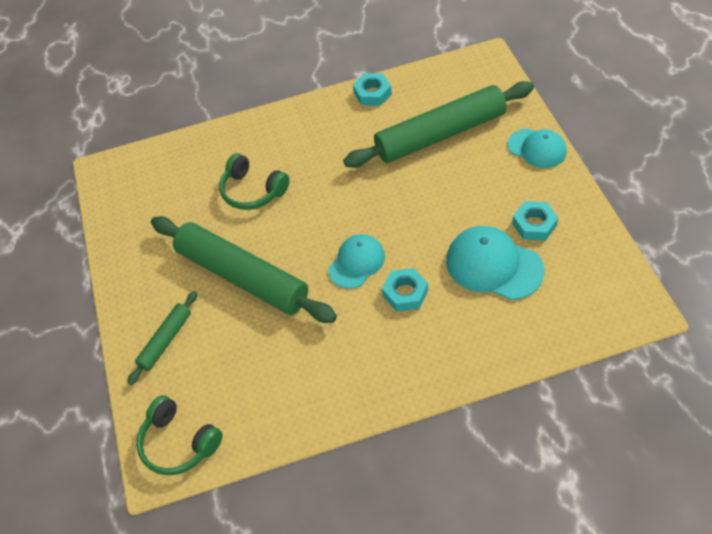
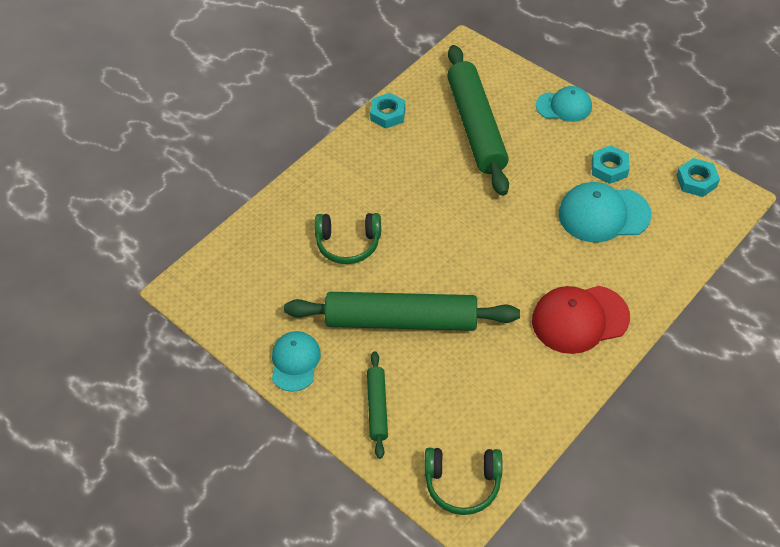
camera: 35 degrees left, 0 degrees up
turquoise cap [328,234,385,289] -> turquoise cap moved to [272,331,321,392]
green rolling pin [343,81,534,168] -> green rolling pin turned 45 degrees counterclockwise [447,45,509,196]
turquoise nut [382,268,428,312] -> turquoise nut moved to [676,158,720,197]
none -> red cap [532,286,630,354]

